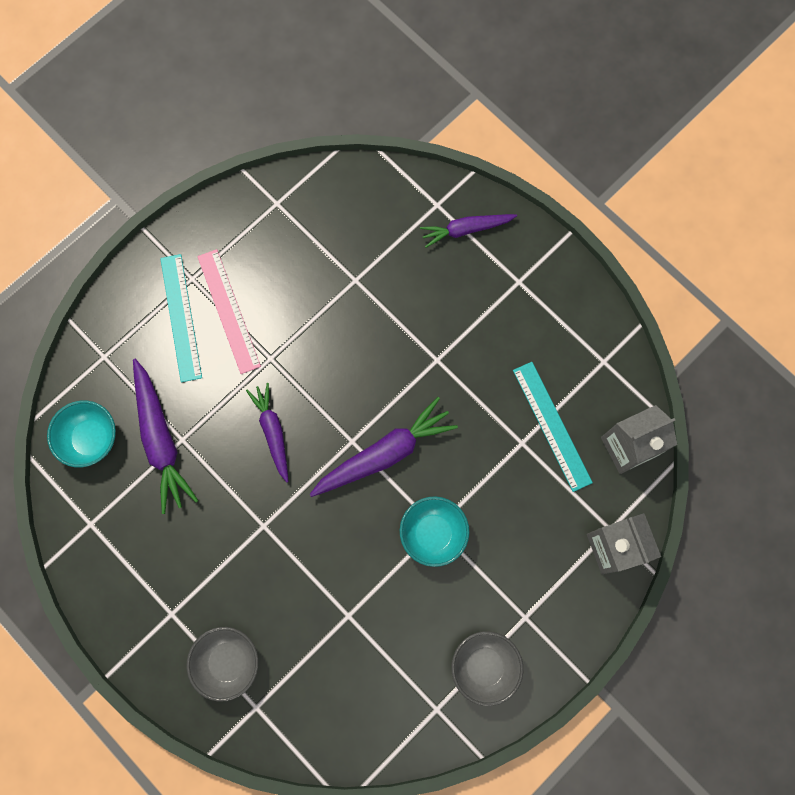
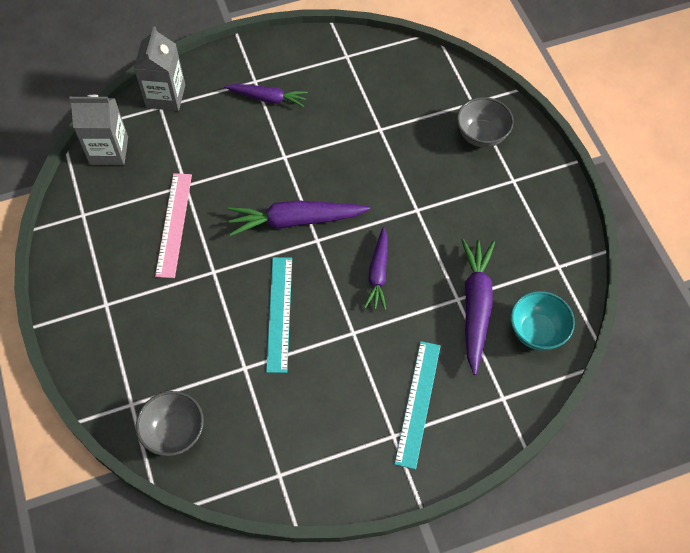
camera: 155 degrees left, 15 degrees down
pink ruler [197,249,261,374] -> pink ruler moved to [155,173,192,278]
turquoise bowl [400,496,469,567] -> none
purple carrot [420,214,517,248] -> purple carrot moved to [224,84,308,107]
grey bowl [451,631,523,706] -> grey bowl moved to [136,391,204,456]
turquoise ruler [513,362,593,492] -> turquoise ruler moved to [266,257,292,373]

